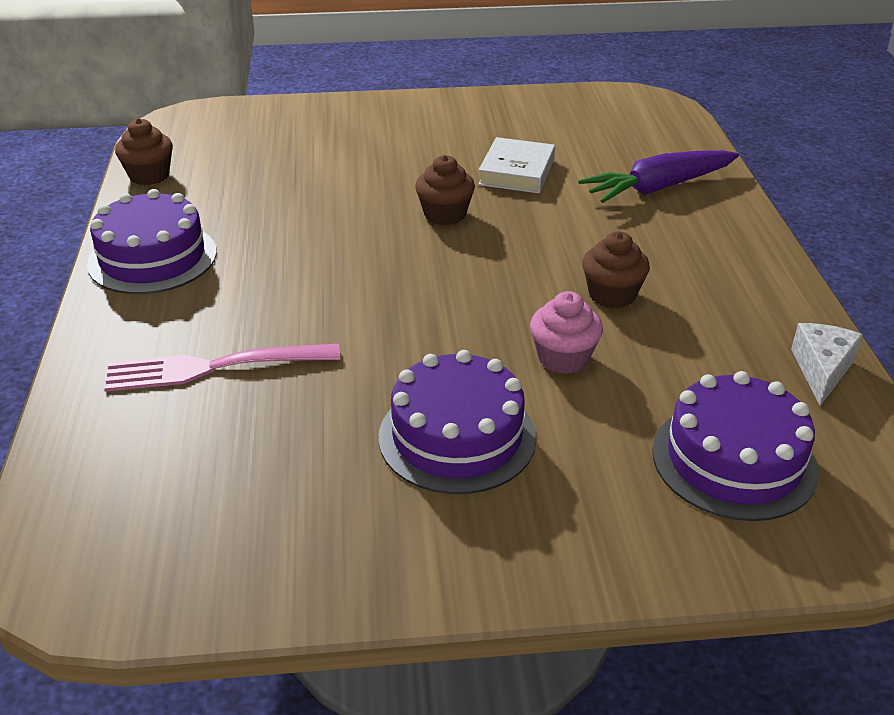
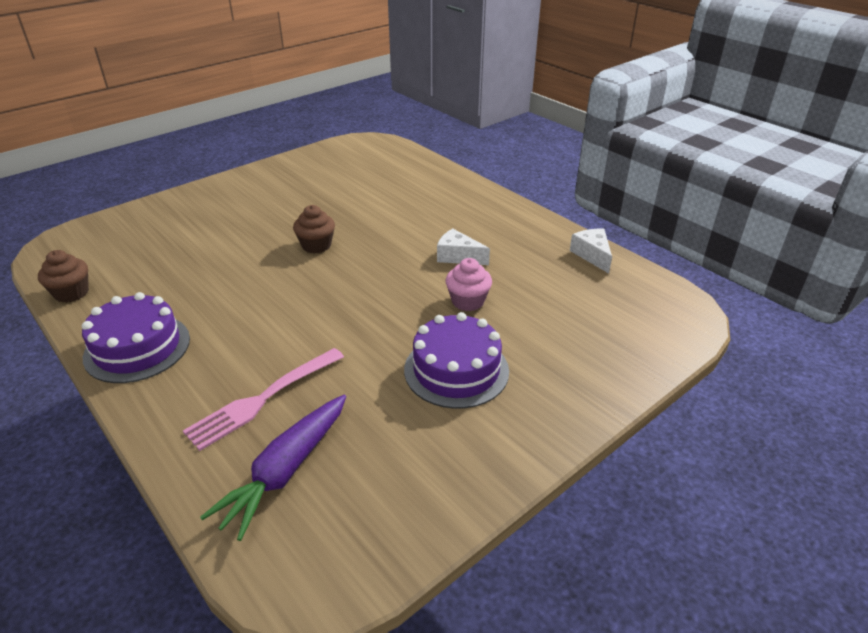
camera: 35 degrees left, 0 degrees up
white book [478,137,555,193] -> none
purple carrot [578,150,739,203] -> purple carrot moved to [200,395,346,541]
brown cupcake [582,231,650,308] -> white cheese [437,229,490,265]
purple cake [652,371,819,521] -> none

